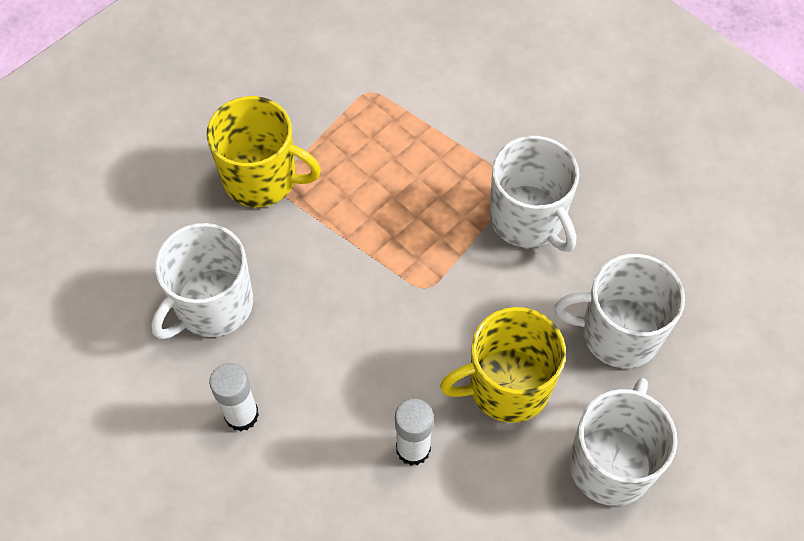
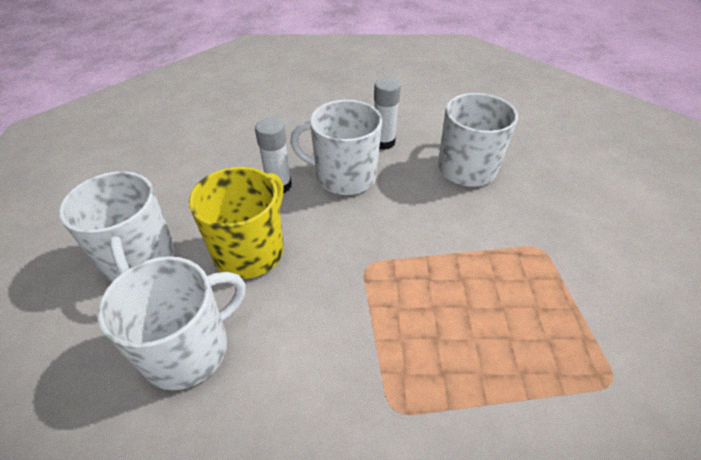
camera: 135 degrees right, 15 degrees down
yellow mug [207,96,321,207] -> none
white mug [490,136,579,252] -> white mug moved to [290,100,382,195]

